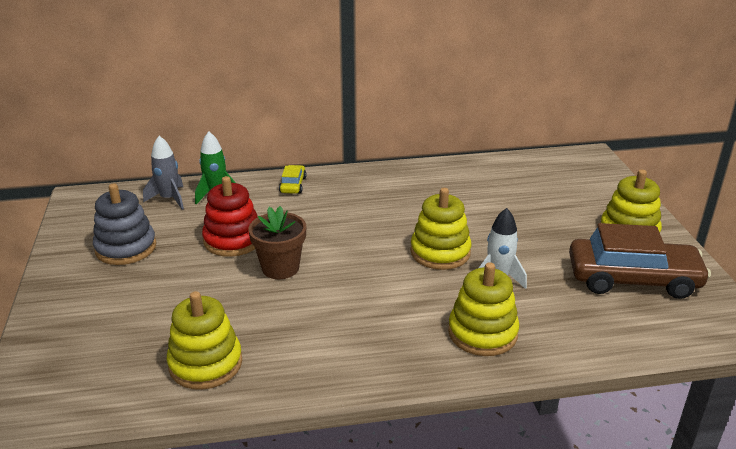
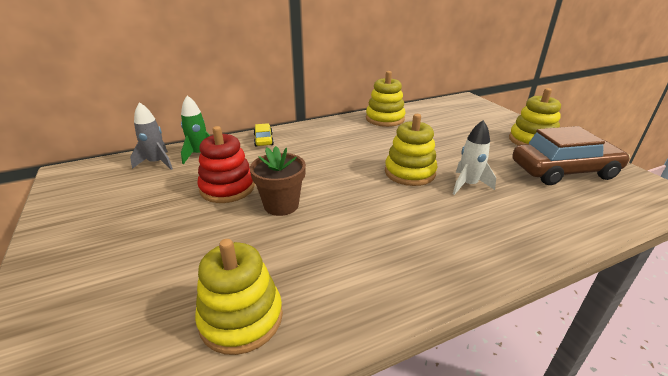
camera: 15 degrees left, 0 degrees up
grey stacking toy [93,184,156,265] -> none
yellow stacking toy [448,262,519,356] -> yellow stacking toy moved to [366,71,406,127]

